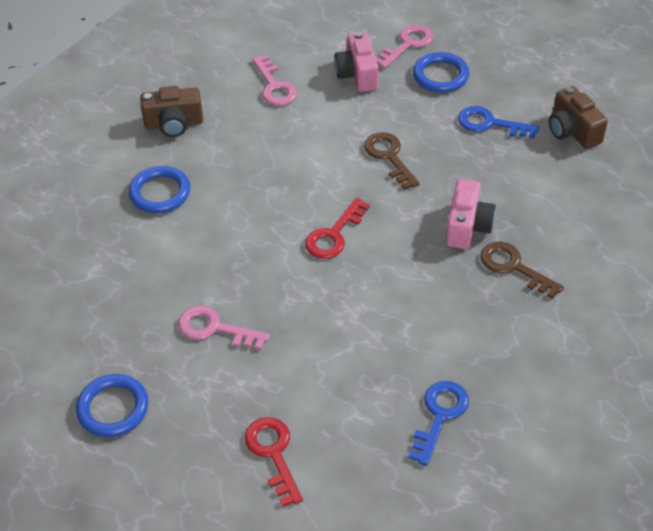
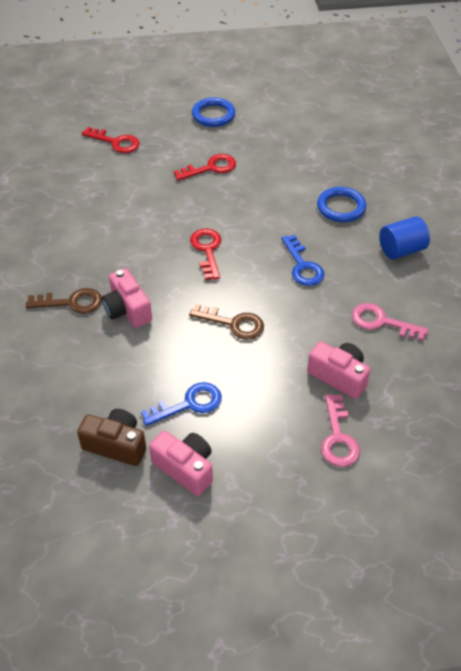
camera: 135 degrees right, 0 degrees up
brown camera [140,86,203,137] -> blue cylinder [379,217,430,260]
pink key [178,305,270,350] -> red key [174,154,236,181]
blue key [408,381,469,466] -> blue key moved to [282,235,324,286]
blue ring [413,52,469,93] -> none
none -> pink camera [149,431,213,496]

